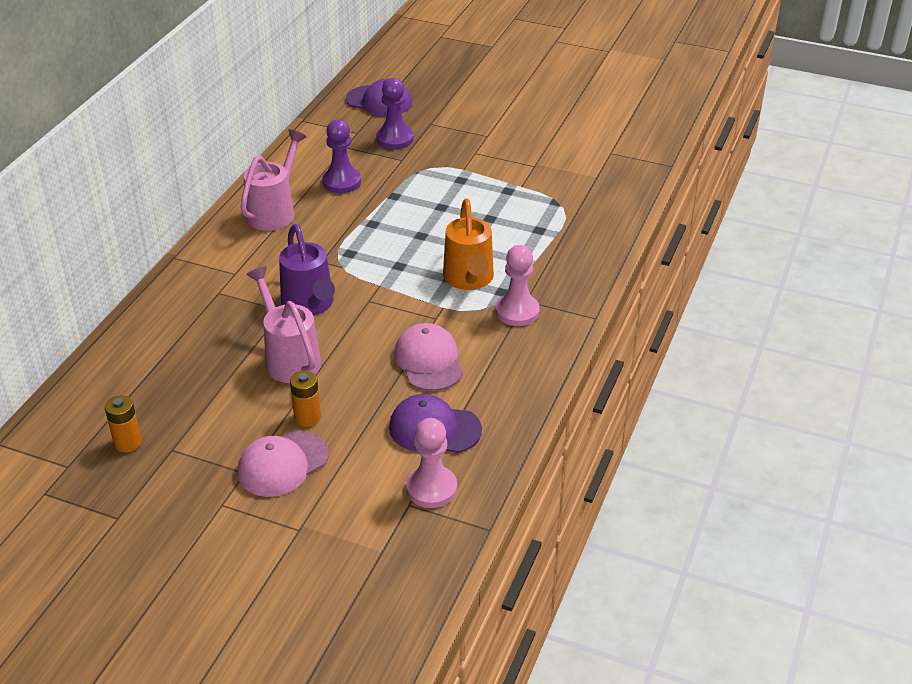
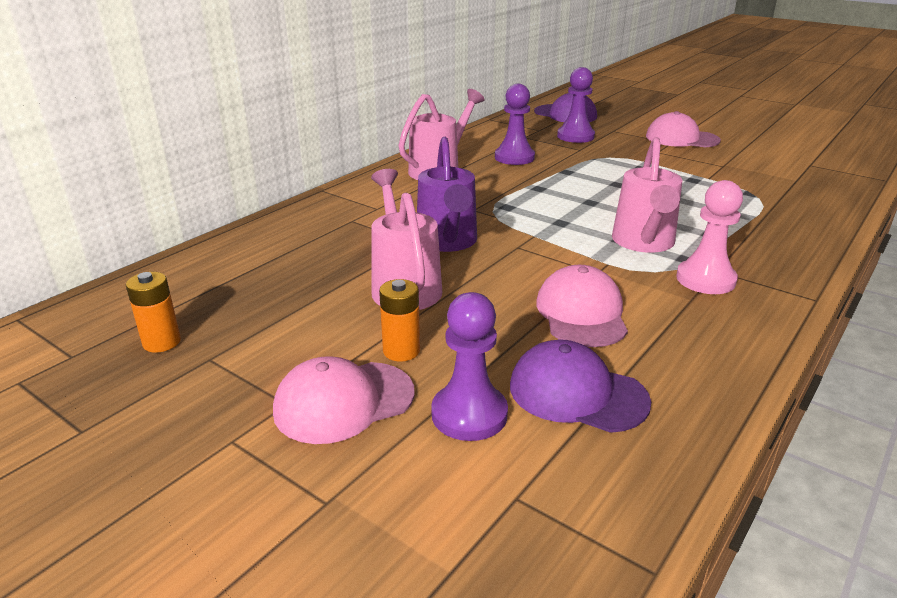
camera: 15 degrees right, 10 degrees down
pink pawn [406,418,457,508] -> none
orange watering can [443,199,494,290] -> pink watering can [612,137,682,253]
none -> purple pawn [431,292,508,441]
none -> pink cap [646,111,721,147]

